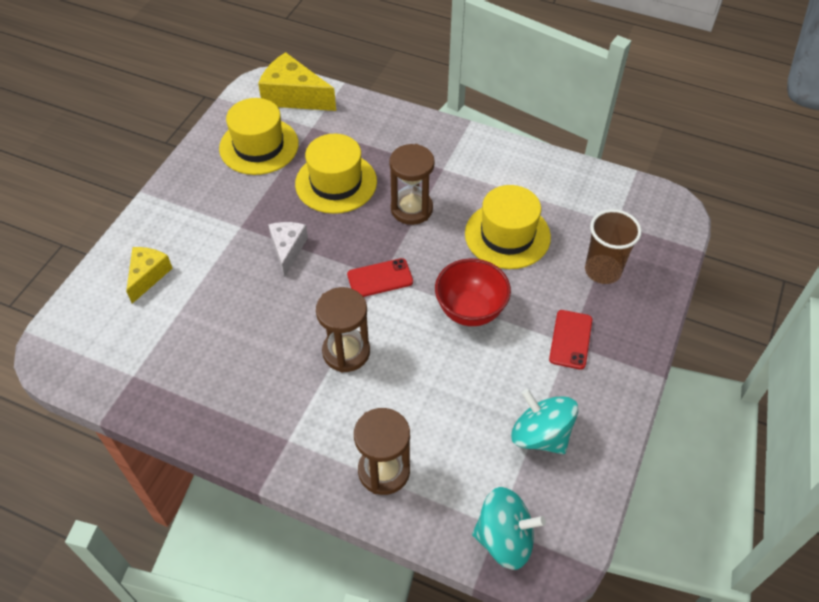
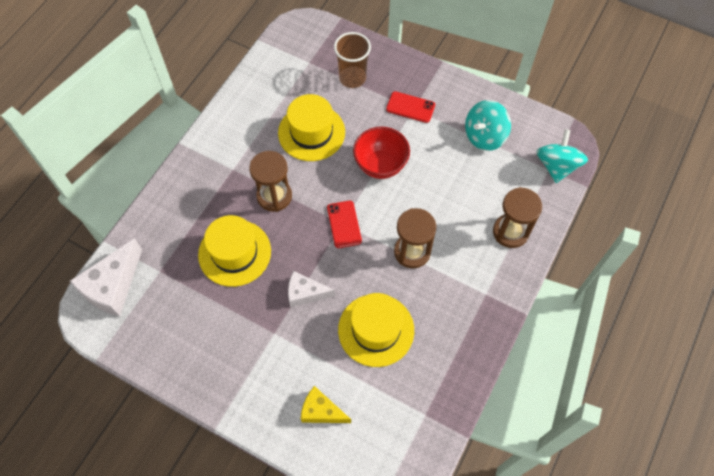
camera: 85 degrees left, 10 degrees up
yellow hat [219,98,299,175] -> yellow hat moved to [338,293,414,367]
yellow cheese [258,52,336,111] -> white cheese [70,238,142,316]

